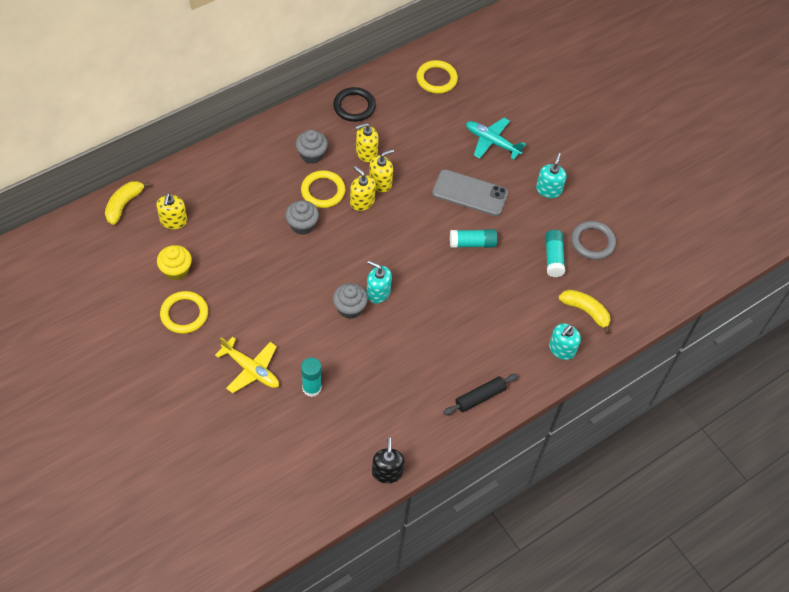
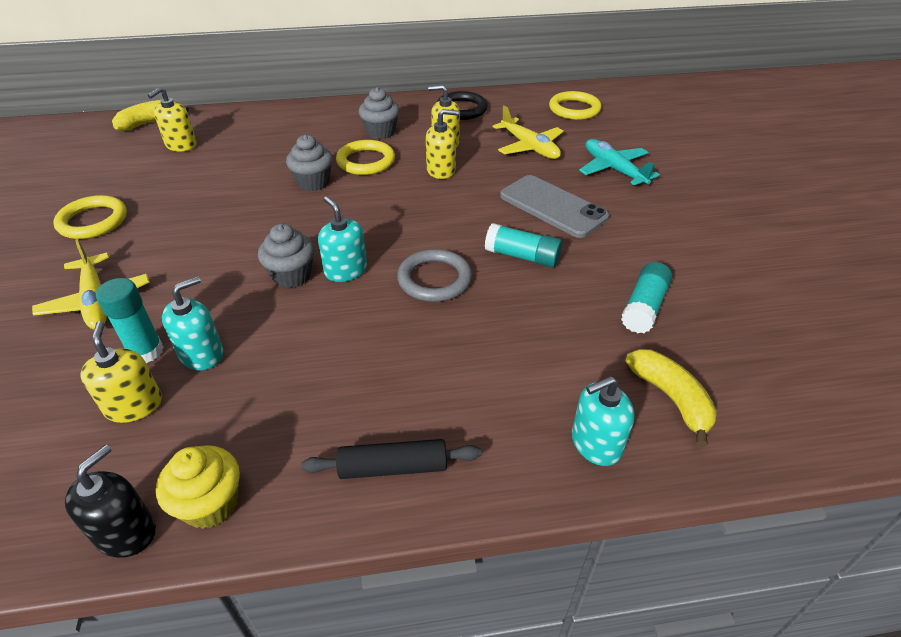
camera: 30 degrees right, 15 degrees down
yellow cupcake [157,245,192,281] -> yellow cupcake moved to [156,445,240,529]
yellow soap dispenser [350,166,376,211] -> yellow soap dispenser moved to [80,321,162,423]
turquoise soap dispenser [536,153,567,198] -> turquoise soap dispenser moved to [162,276,223,370]
grey ring [571,221,616,260] -> grey ring moved to [397,249,472,302]
none -> yellow plane [493,105,564,159]

